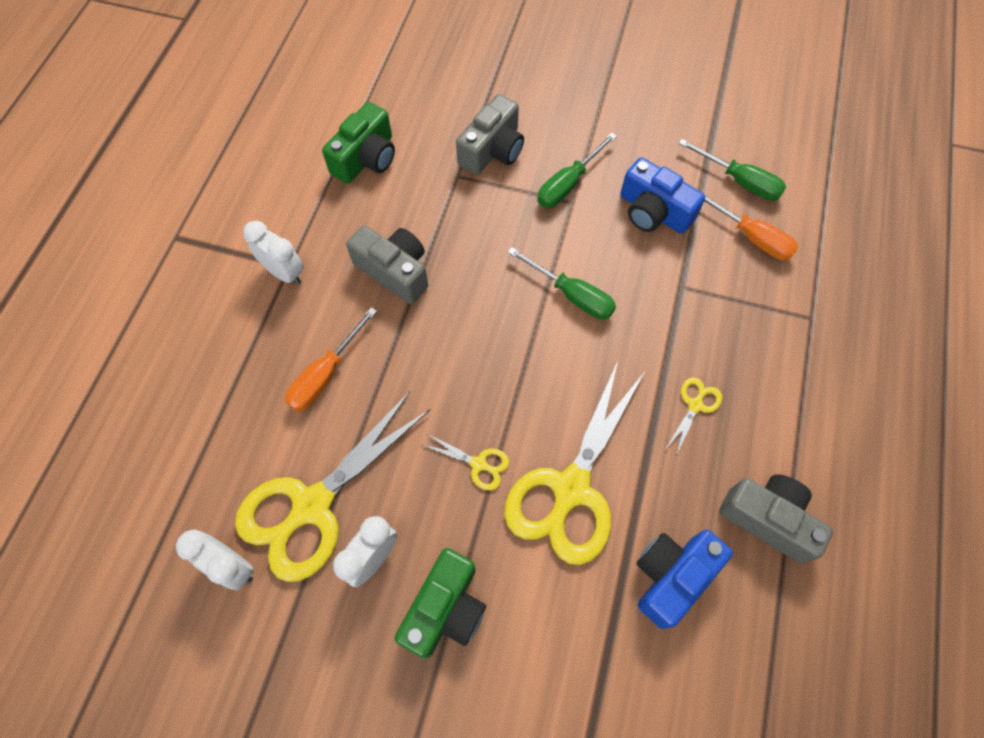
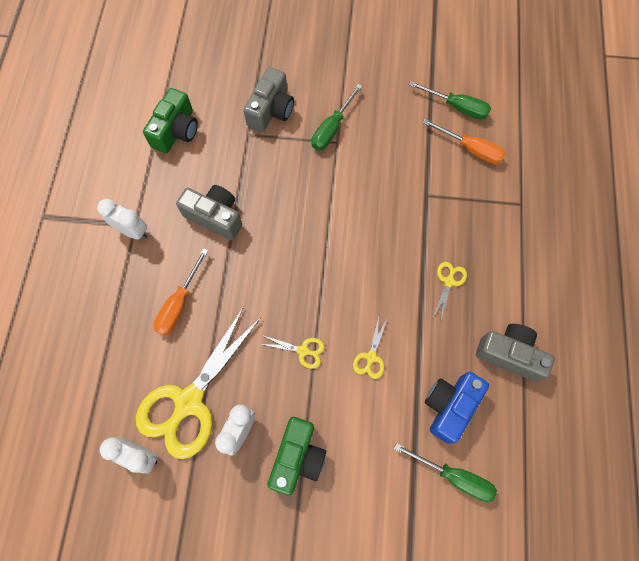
camera: 10 degrees left, 5 degrees up
yellow scissors [504,361,644,565] -> yellow scissors [353,317,387,379], size x0.42
green screwdriver [508,247,616,320] -> green screwdriver moved to [394,443,497,502]
blue camera [620,157,705,234] -> none

